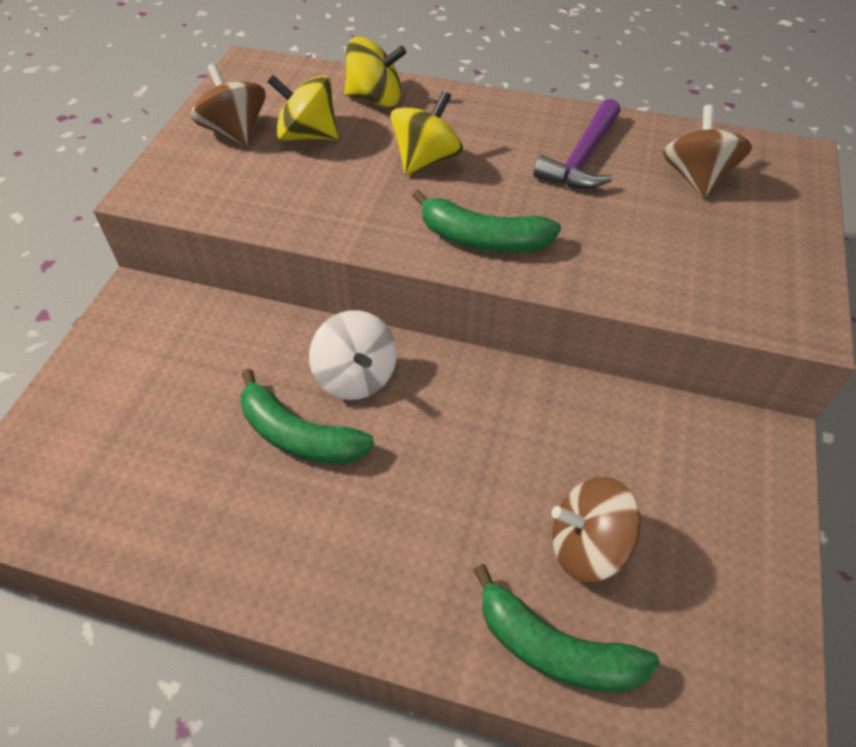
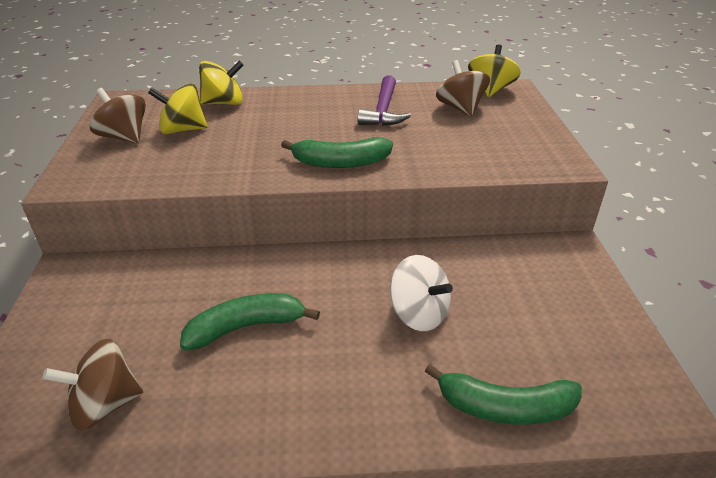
camera: 20 degrees left, 15 degrees down
green banana [240,369,375,464] -> green banana turned 150 degrees clockwise [180,293,320,350]
white spinning top [309,310,397,400] -> white spinning top moved to [390,255,453,331]
yellow spinning top [391,91,463,175] -> yellow spinning top moved to [468,44,521,97]
brown spinning top [551,477,641,582] -> brown spinning top moved to [42,339,143,430]

